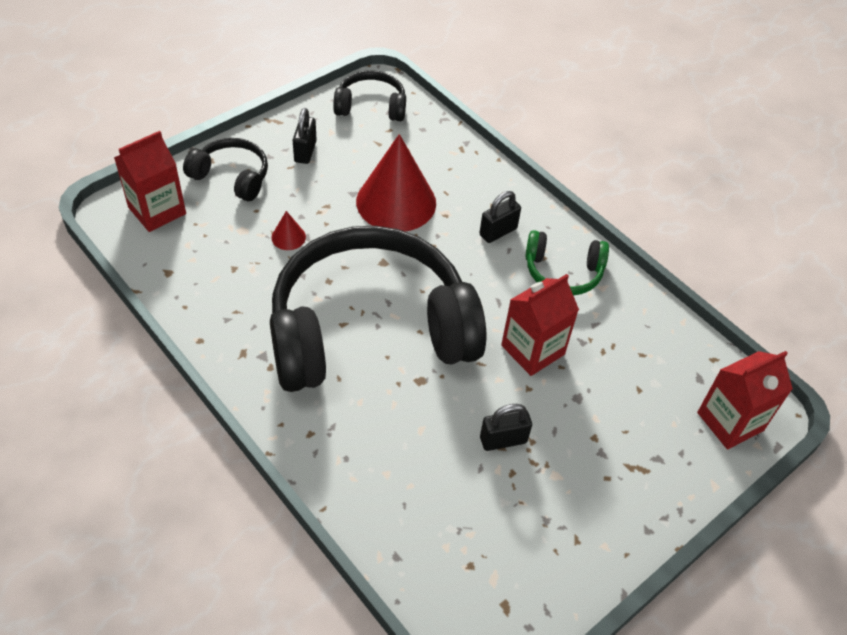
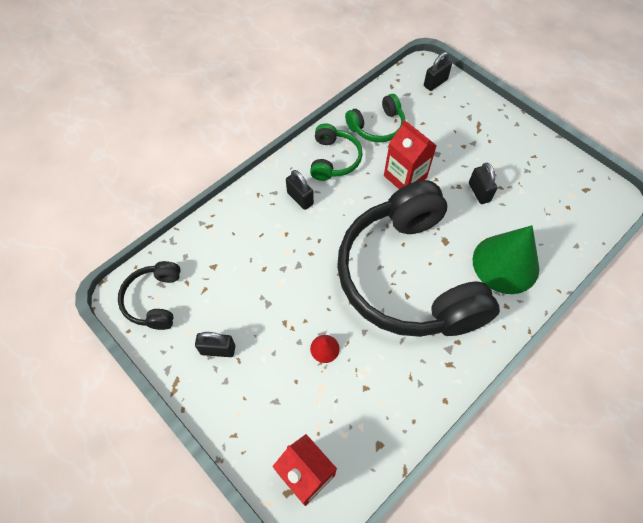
camera: 90 degrees left, 10 degrees up
black headphones [183,138,268,201] -> none
red cone [356,134,436,231] -> none
red carton [697,351,793,449] -> black padlock [424,52,452,91]
none -> green headphones [345,94,405,143]
none -> green cone [473,225,539,294]

